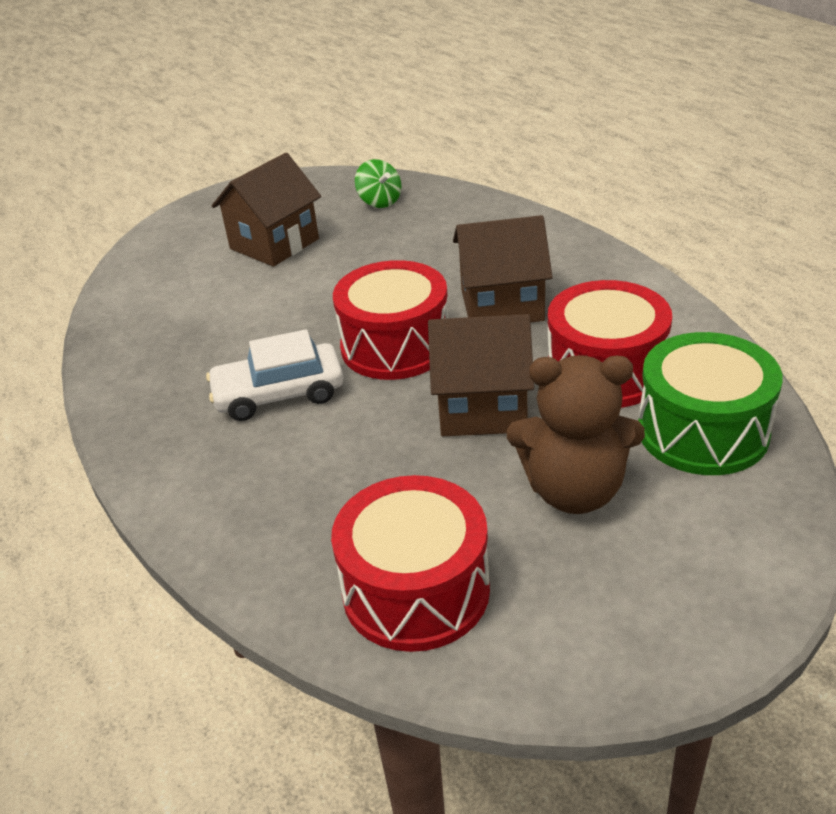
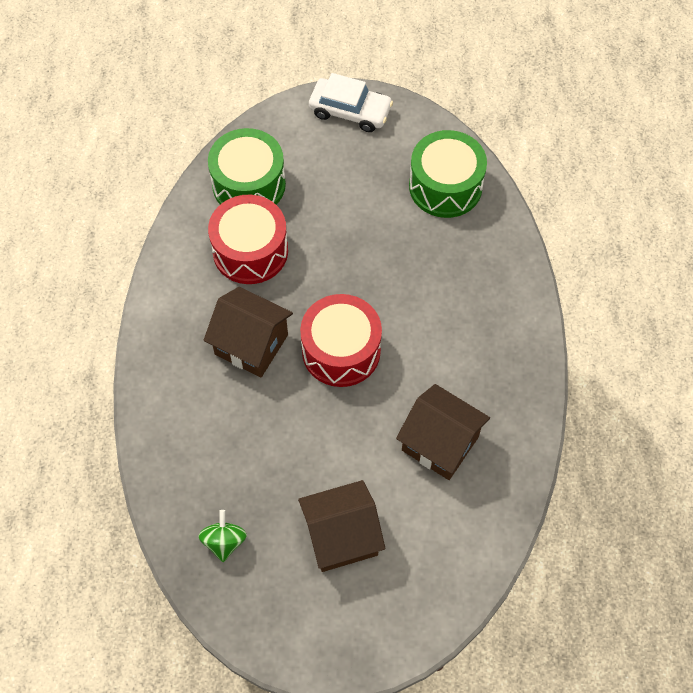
camera: 150 degrees left, 25 degrees up
white car [206,329,343,421] -> white car moved to [309,73,393,132]
red drum [331,475,490,652] -> green drum [409,130,487,218]
brown house [428,314,534,436] -> brown house moved to [396,384,490,480]
brown teddy bear [507,355,645,514] -> none

